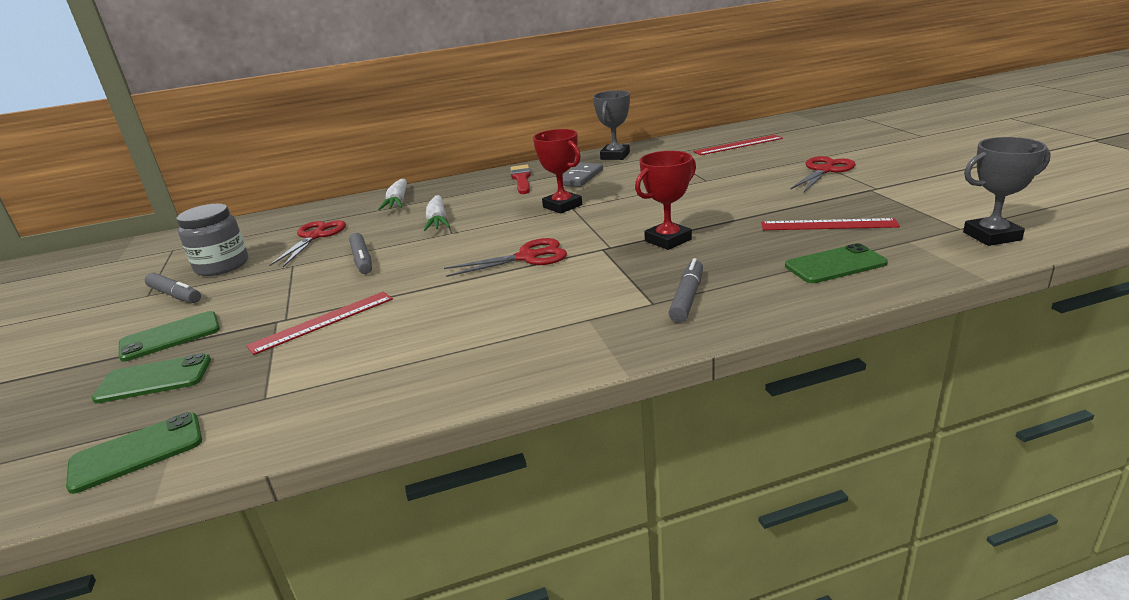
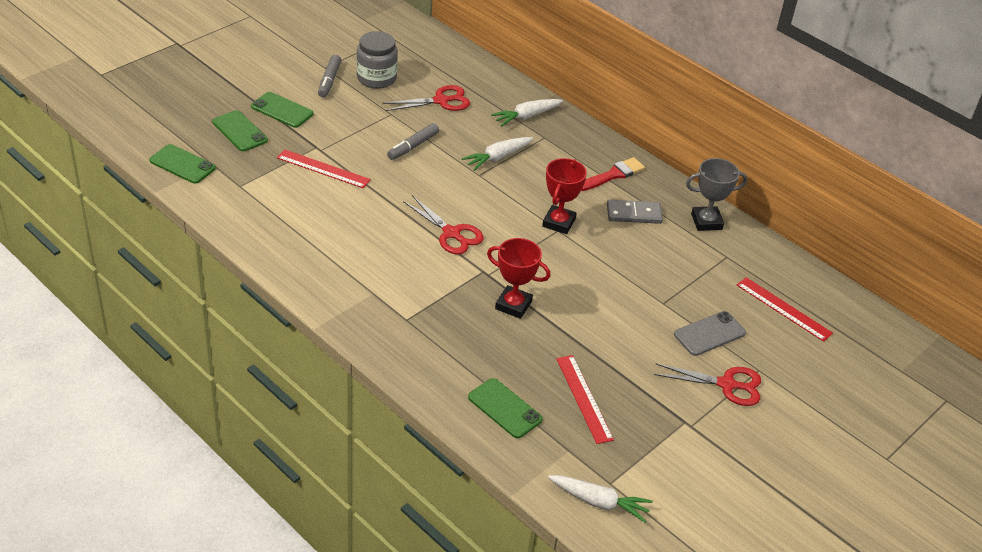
camera: 55 degrees right, 15 degrees up
grey marker [669,258,703,322] -> none
grey trophy [963,137,1051,246] -> white carrot [548,475,653,522]
none -> grey phone [674,311,746,356]

